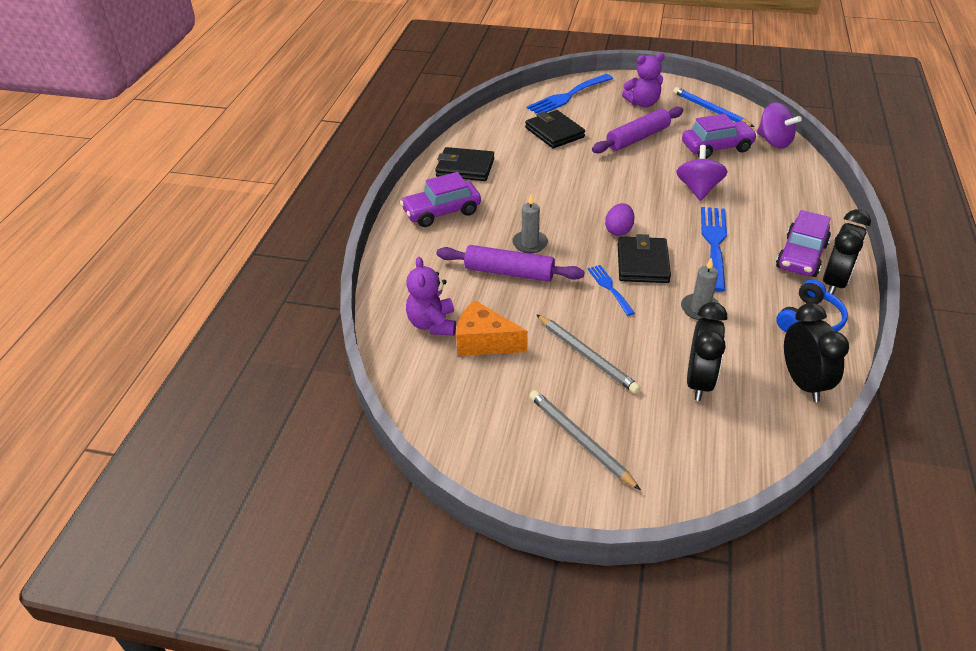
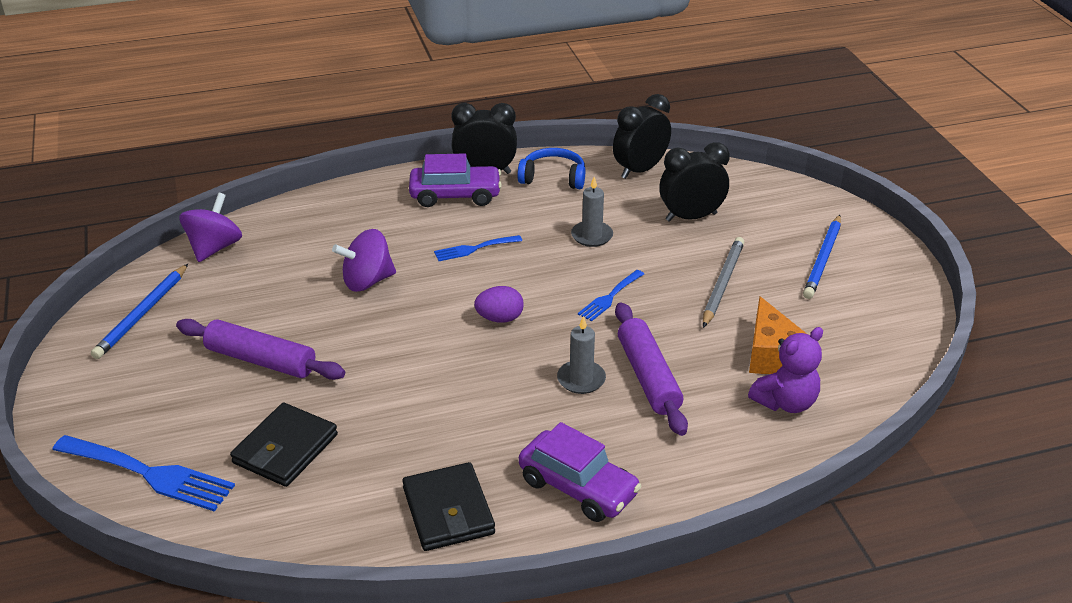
camera: 120 degrees left, 5 degrees down
grey pencil [529,390,641,490] -> blue pencil [803,215,841,299]
black wallet [618,234,671,283] -> none
purple teddy bear [622,53,665,107] -> none
purple car [682,114,757,159] -> none
blue fork [701,207,727,292] -> blue fork [434,235,522,261], size x0.56

